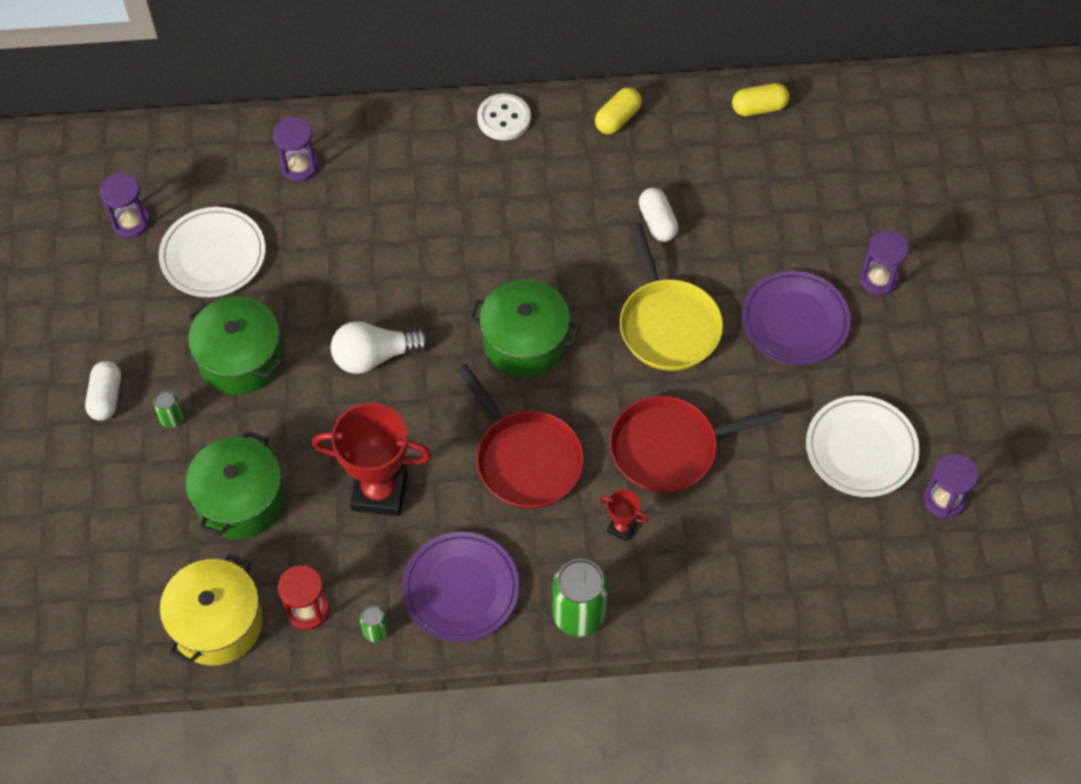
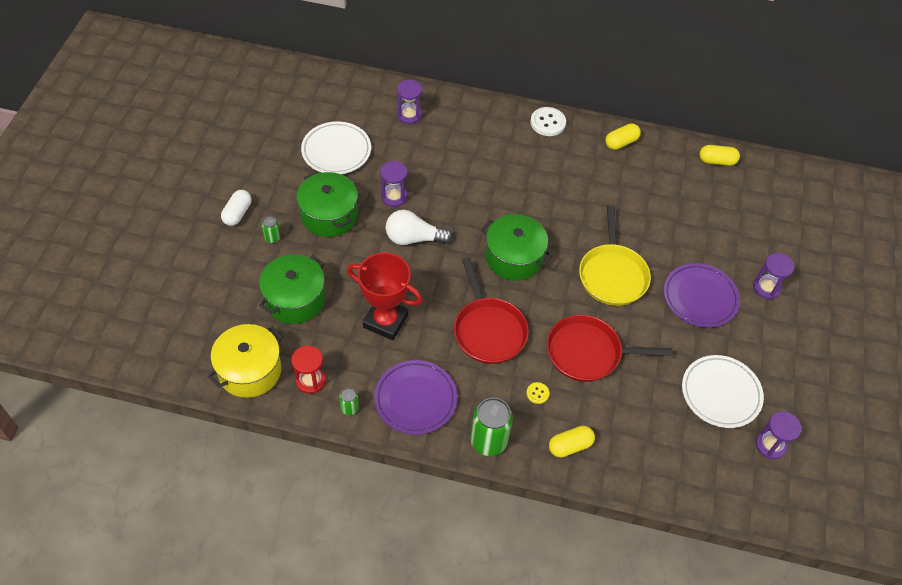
camera: 15 degrees right, 5 degrees down
purple hourglass [100,173,150,238] -> purple hourglass moved to [380,161,407,207]
red trophy [599,489,648,541] -> yellow button [526,382,549,404]
white capsule [639,188,678,242] -> none
none -> yellow capsule [549,426,595,458]

